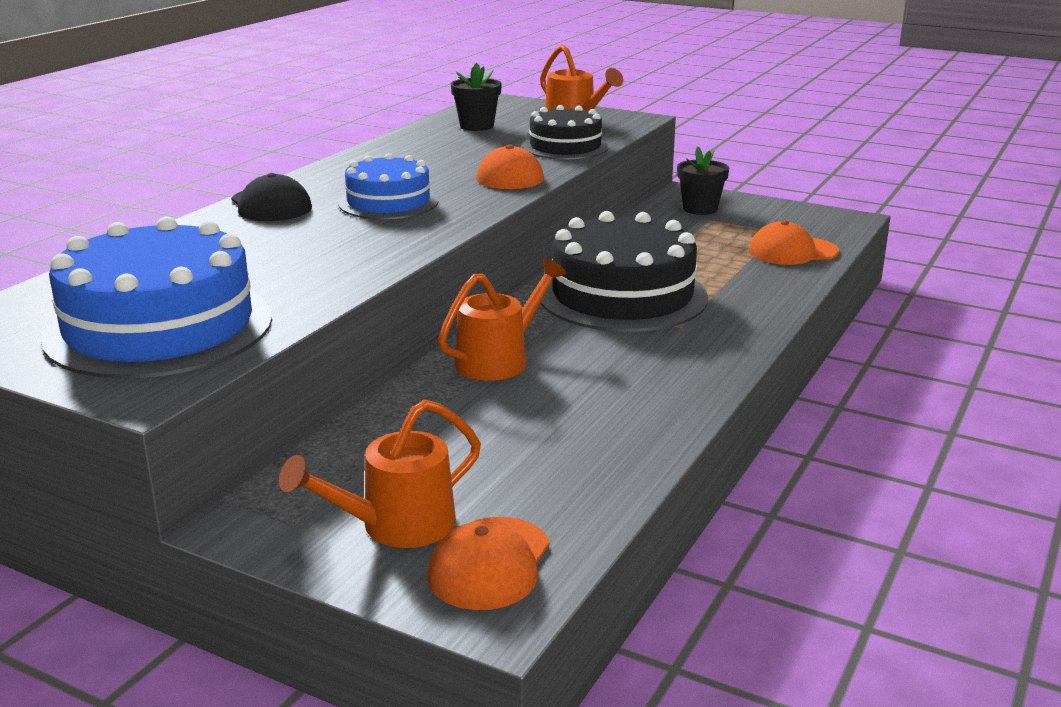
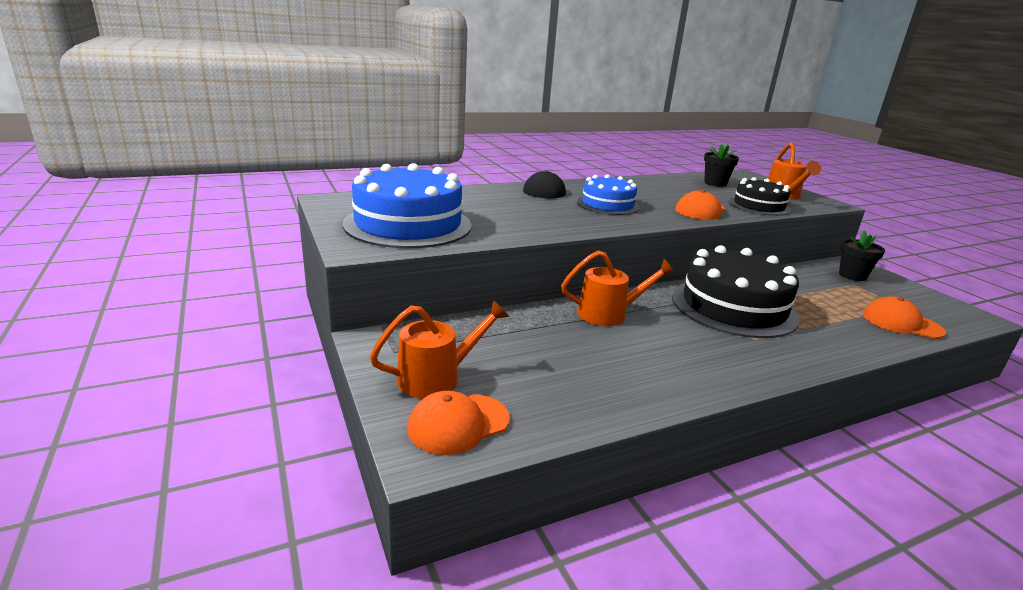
camera: 35 degrees right, 0 degrees up
orange watering can [279,399,481,548] -> orange watering can turned 150 degrees clockwise [370,300,509,399]

